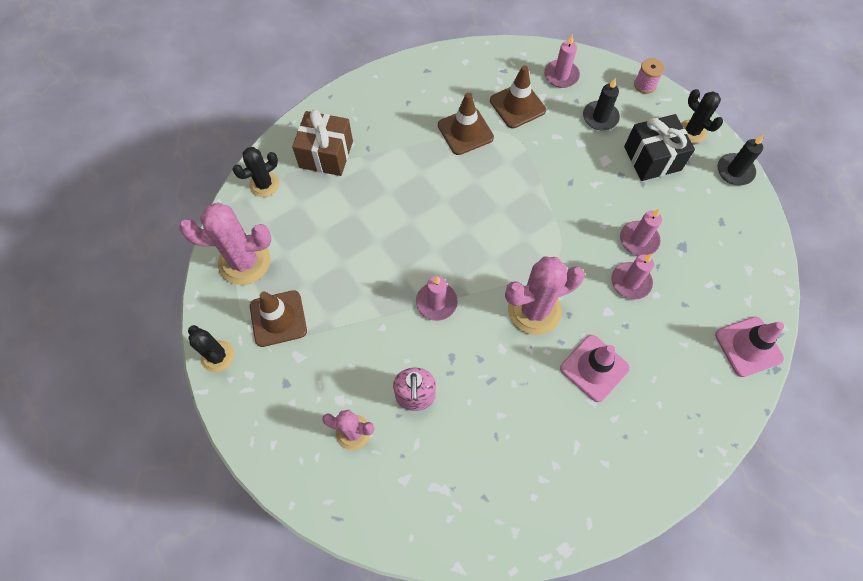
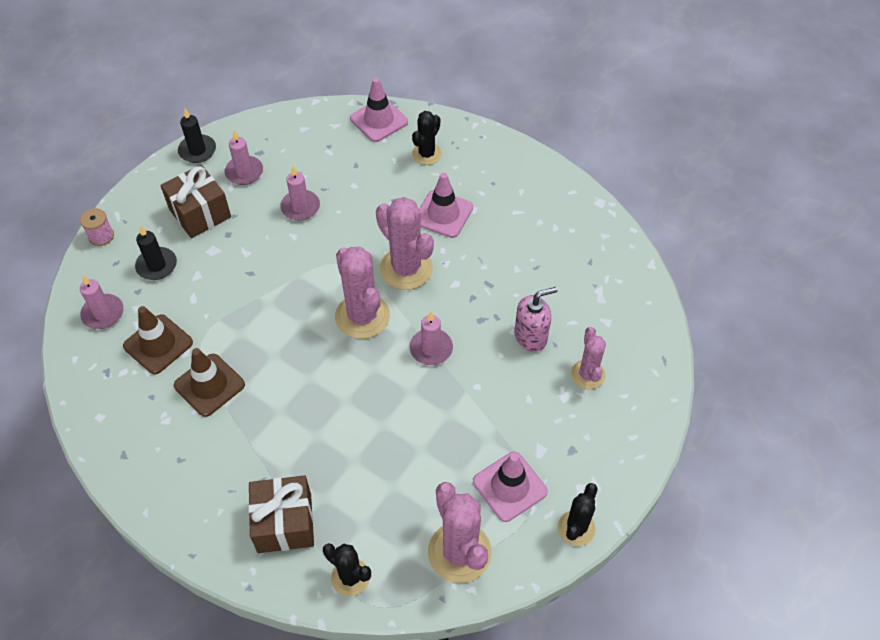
camera: 110 degrees left, 10 degrees down
brown traffic cone [250,290,307,347] -> pink traffic cone [473,452,548,522]
pink candle [612,254,654,300] -> pink candle moved to [224,131,263,185]
black gift [624,114,695,181] -> brown gift [160,164,231,238]
black cactus [681,89,723,143] -> black cactus moved to [412,111,442,165]
none -> pink cactus [335,247,390,339]

